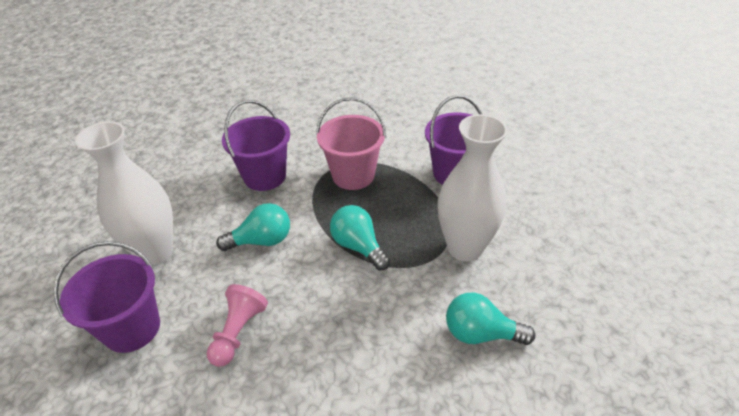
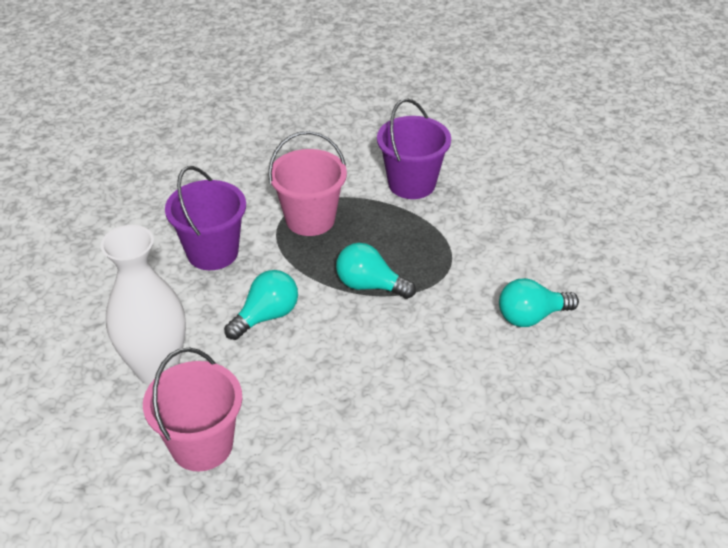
camera: 30 degrees left, 0 degrees up
purple bucket [53,241,160,353] -> pink bucket [143,348,242,471]
pink pawn [207,284,268,367] -> none
white vase [438,114,508,261] -> none

